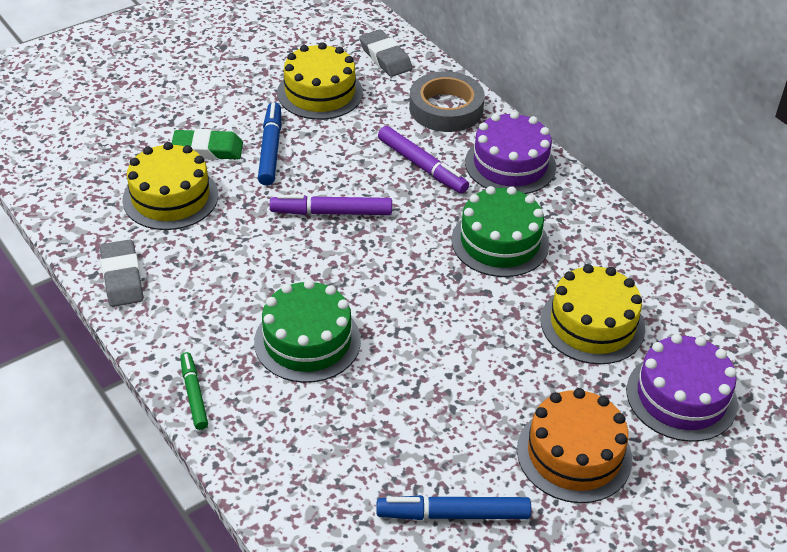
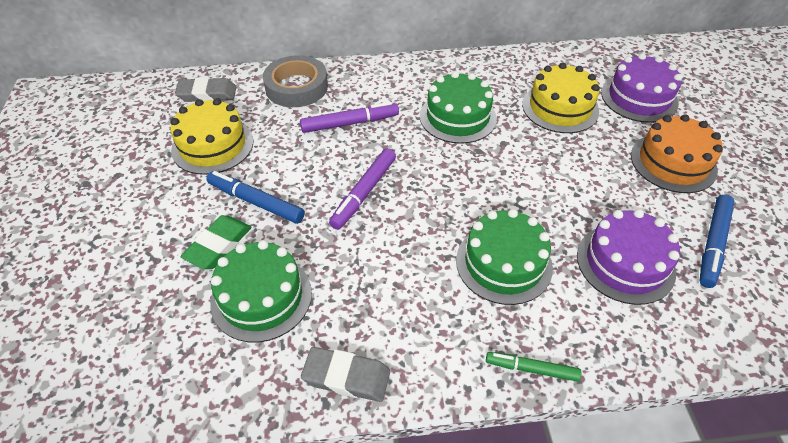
camera: 60 degrees left, 5 degrees up
yellow cake [122,142,218,230] -> green cake [210,240,312,342]
purple cake [465,111,556,194] -> purple cake moved to [577,209,680,305]

